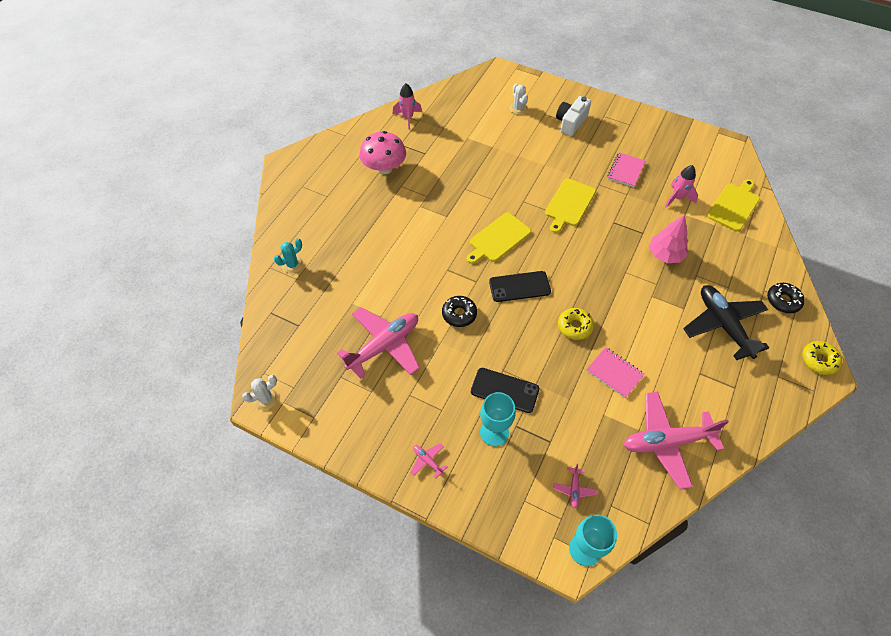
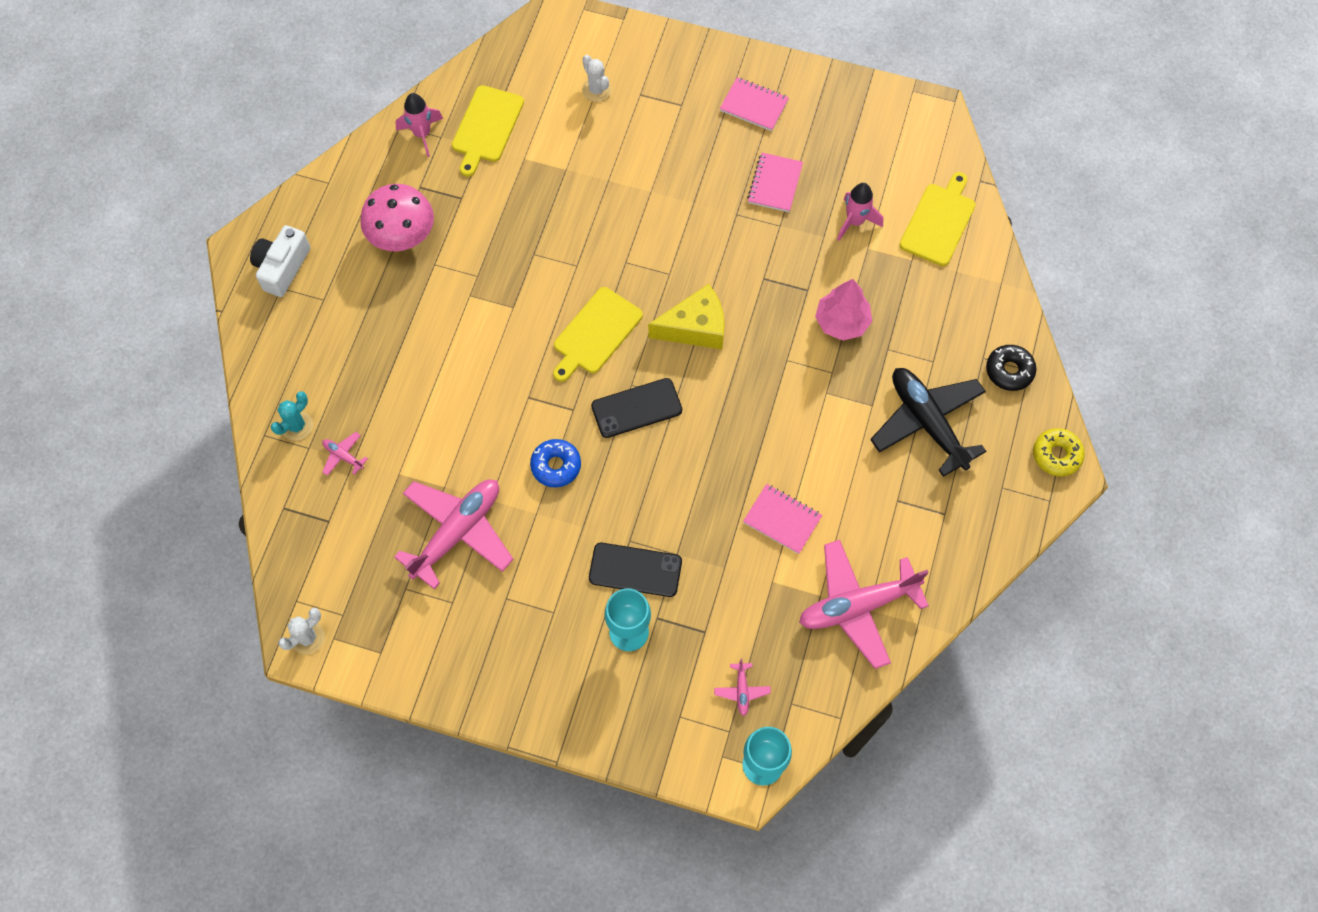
camera: 10 degrees left, 10 degrees up
pink plane [411,443,447,479] -> pink plane moved to [322,432,368,476]
black donut [442,296,477,327] -> blue donut [530,439,581,488]
yellow cutting board [545,178,596,233] -> yellow cutting board moved to [452,85,524,177]
white camera [556,96,591,136] -> white camera moved to [250,225,310,297]
yellow donut [558,308,594,340] -> none
none -> yellow cheese [648,284,725,349]
none -> pink notebook [720,77,789,131]

